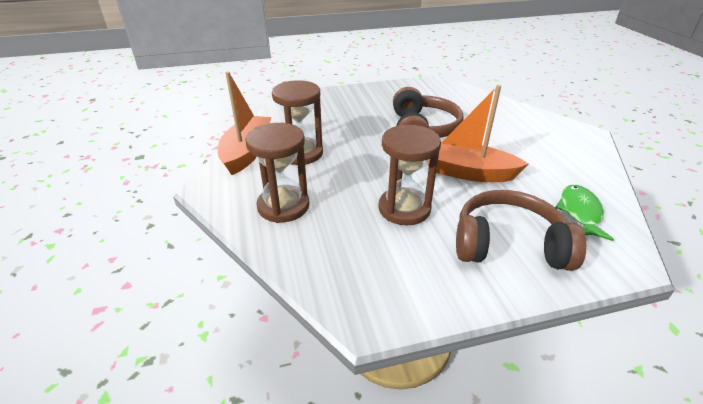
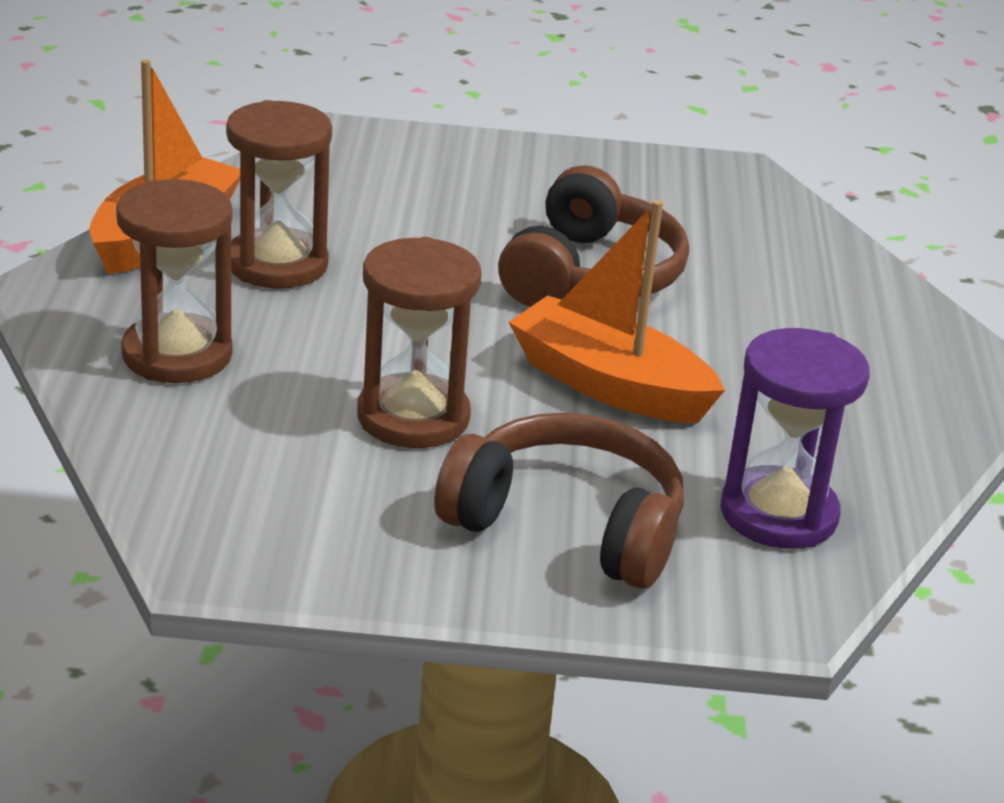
camera: 15 degrees right, 5 degrees down
green fish [555,185,614,241] -> purple hourglass [720,328,870,549]

